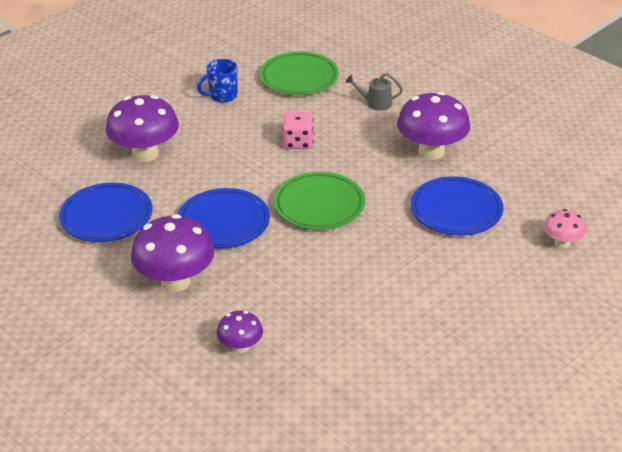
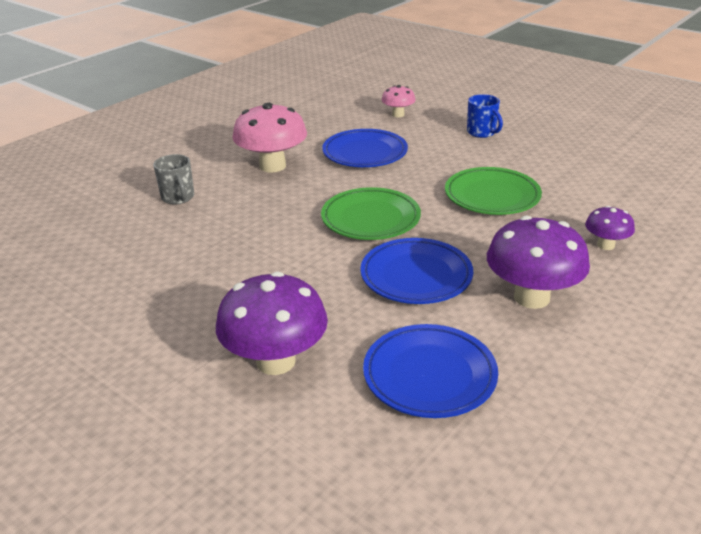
camera: 95 degrees left, 5 degrees down
blue mug [197,59,238,102] -> blue mug moved to [467,94,503,138]
green plate [260,51,339,95] -> green plate moved to [445,167,542,215]
pink dice [282,112,314,149] -> none
grey watering can [346,73,403,111] -> grey mug [153,154,194,205]
purple mushroom [397,92,470,160] -> pink mushroom [232,103,307,172]

